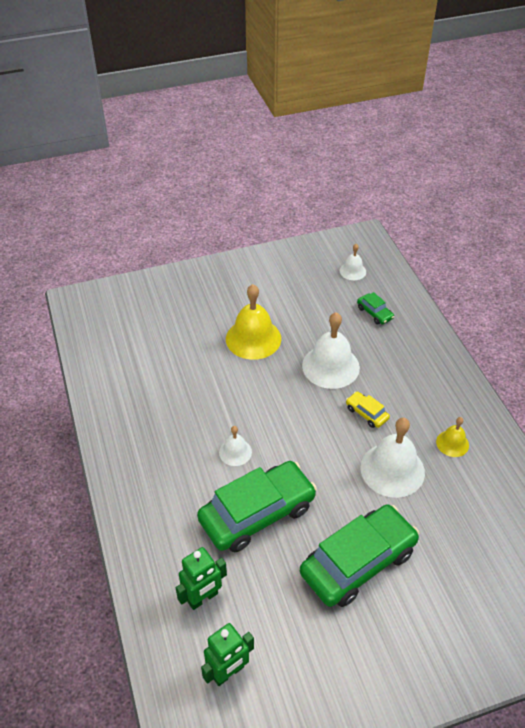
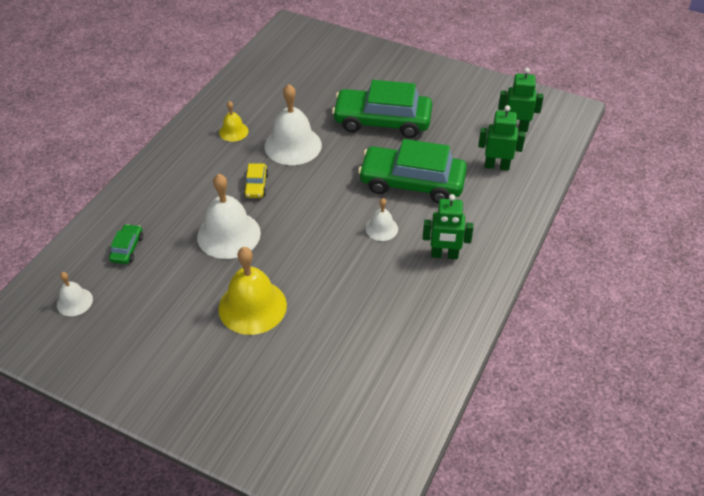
camera: 135 degrees left, 0 degrees up
none -> green robot [423,194,474,259]

